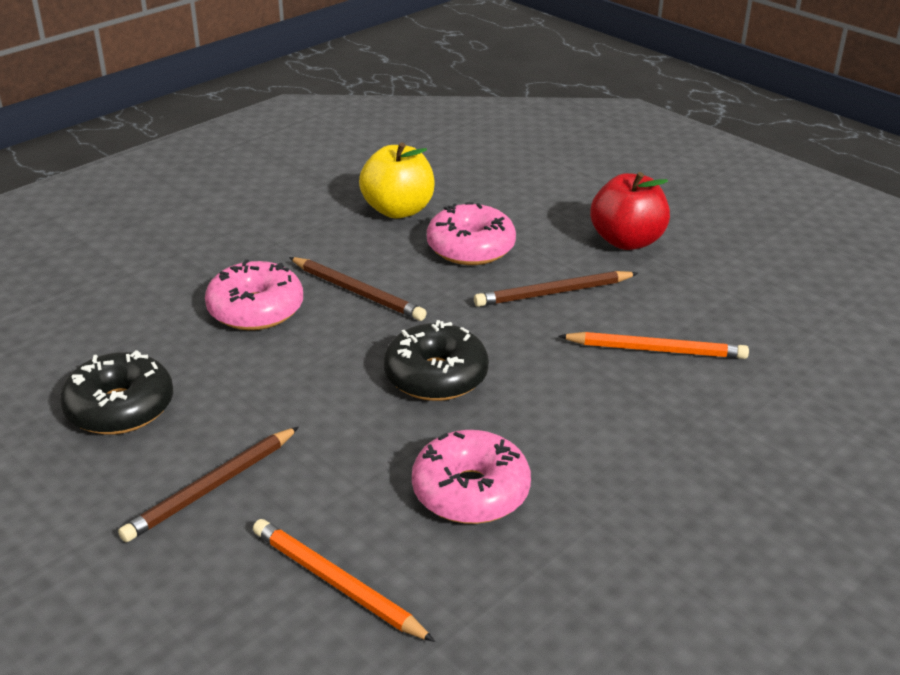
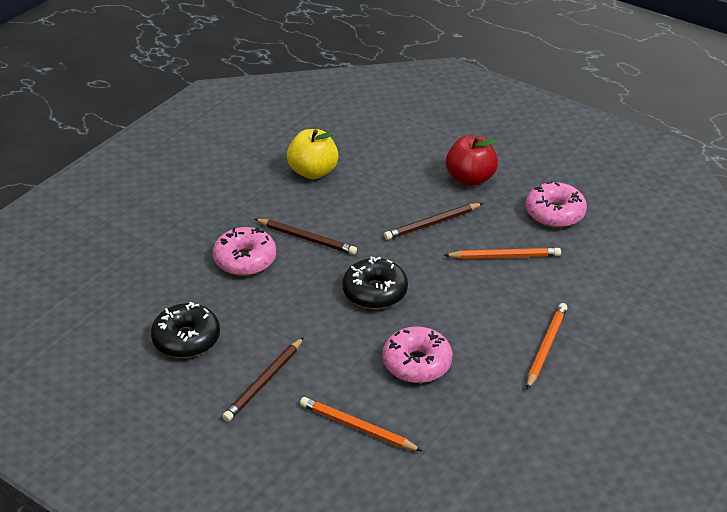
camera: 10 degrees left, 5 degrees up
pink donut [427,202,516,265] -> pink donut moved to [525,181,587,228]
none -> orange pencil [527,303,567,390]

